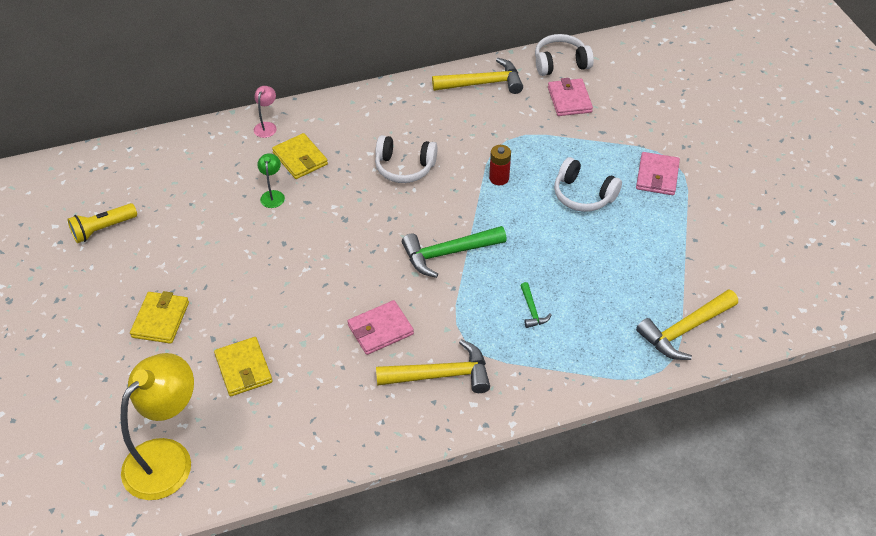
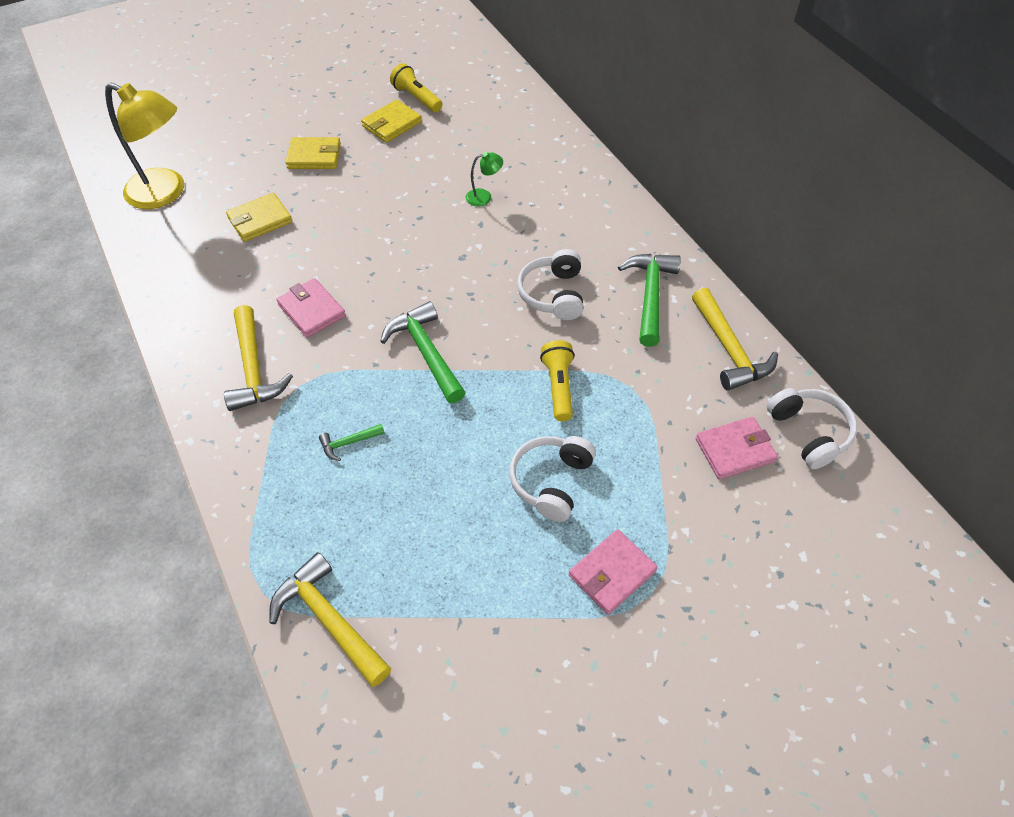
camera: 80 degrees right, 5 degrees up
pink lamp [254,86,277,138] -> none
yellow wallet [272,133,328,179] -> yellow wallet moved to [361,99,422,143]
red battery [489,145,511,185] -> yellow flashlight [540,340,575,421]
pink wallet [636,152,680,195] -> pink wallet turned 45 degrees counterclockwise [569,529,658,615]
none -> green hammer [618,254,681,347]

